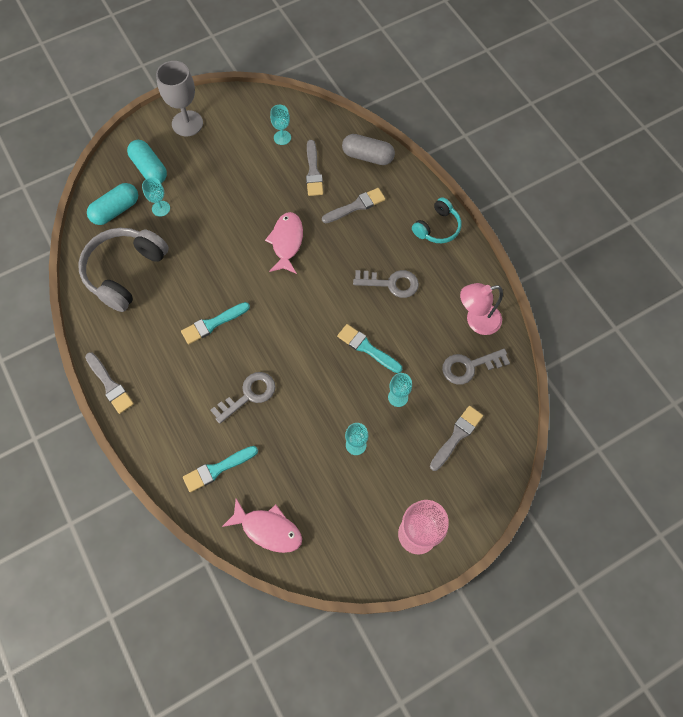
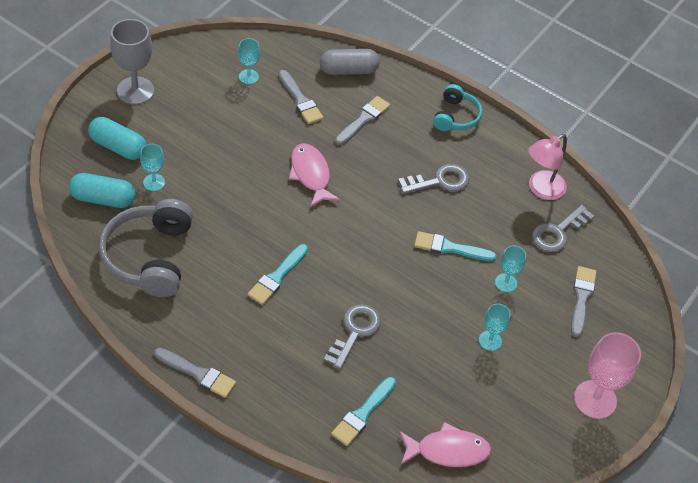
camera: 30 degrees left, 15 degrees down
turquoise capsule [87,183,138,225] -> turquoise capsule turned 75 degrees clockwise [69,173,135,208]

